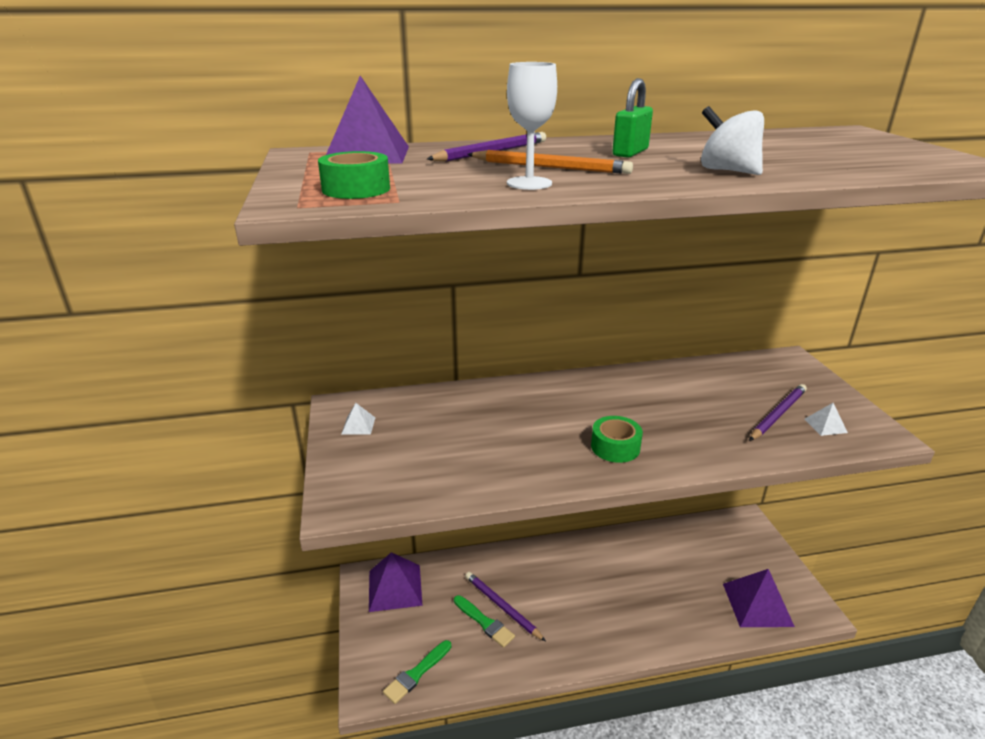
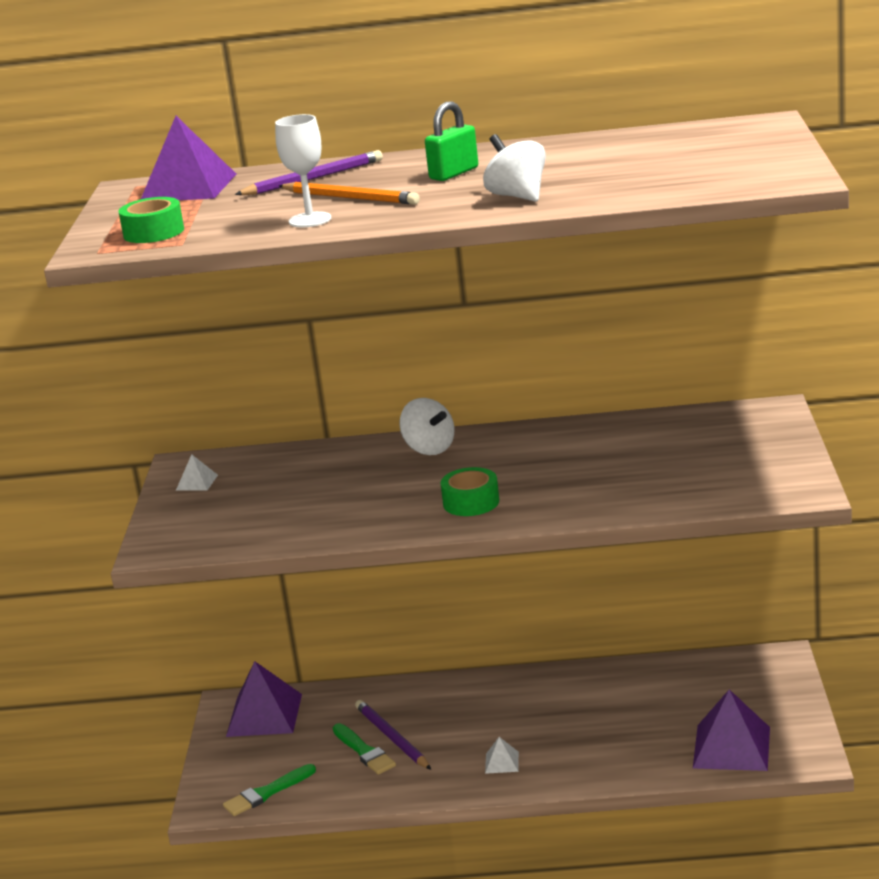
camera: 15 degrees right, 5 degrees down
purple pencil [749,384,807,441] -> none
white pyramid [805,403,848,436] -> white pyramid moved to [485,737,519,774]
none -> white spinning top [399,398,454,455]

